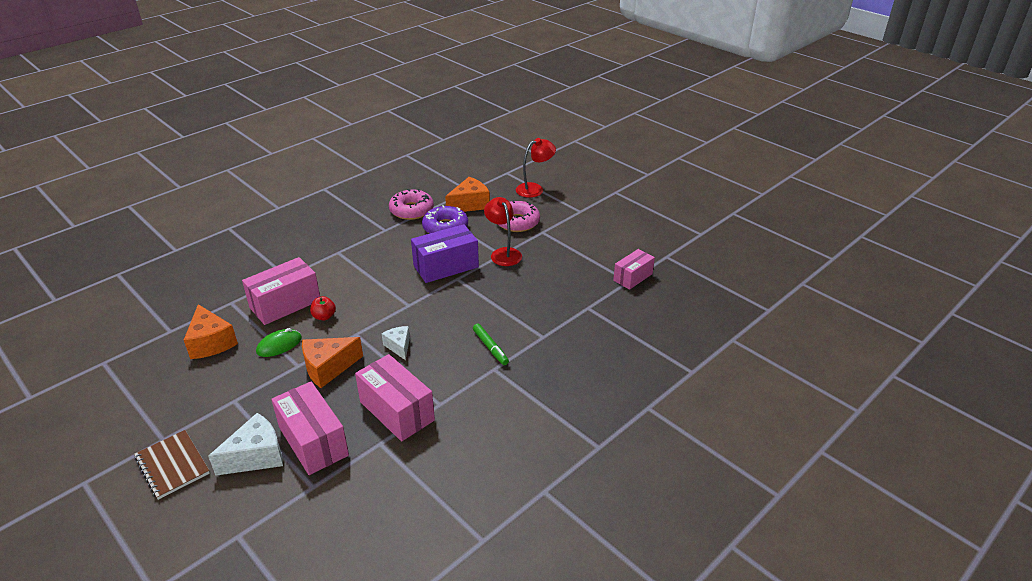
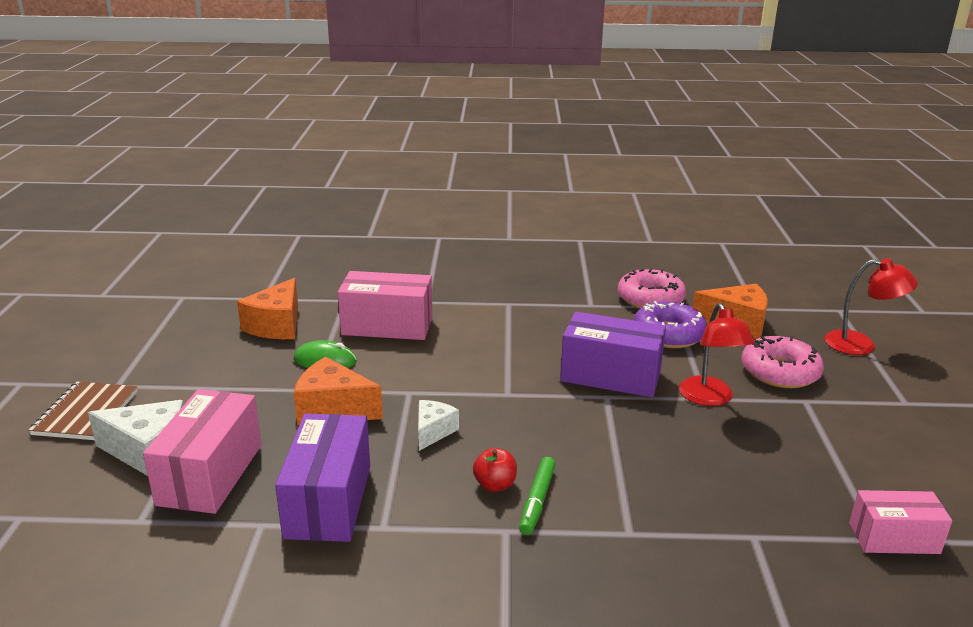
camera: 45 degrees right, 10 degrees down
red apple [310,296,336,321] -> red apple moved to [473,448,517,492]
pink box [355,354,435,441] -> purple box [275,414,370,542]
red lamp [484,197,522,266] -> red lamp turned 150 degrees clockwise [679,303,755,406]

